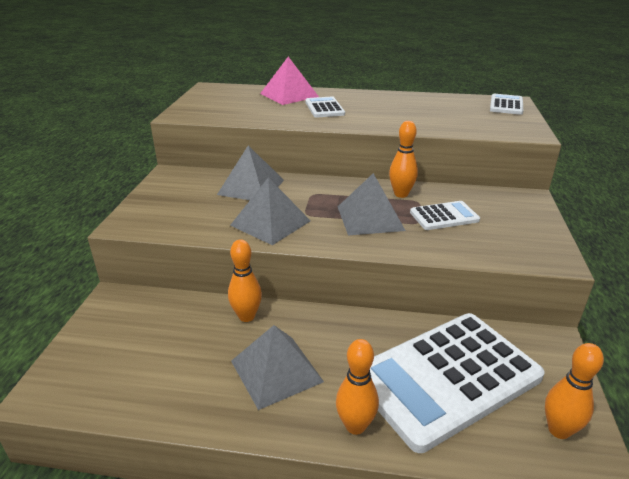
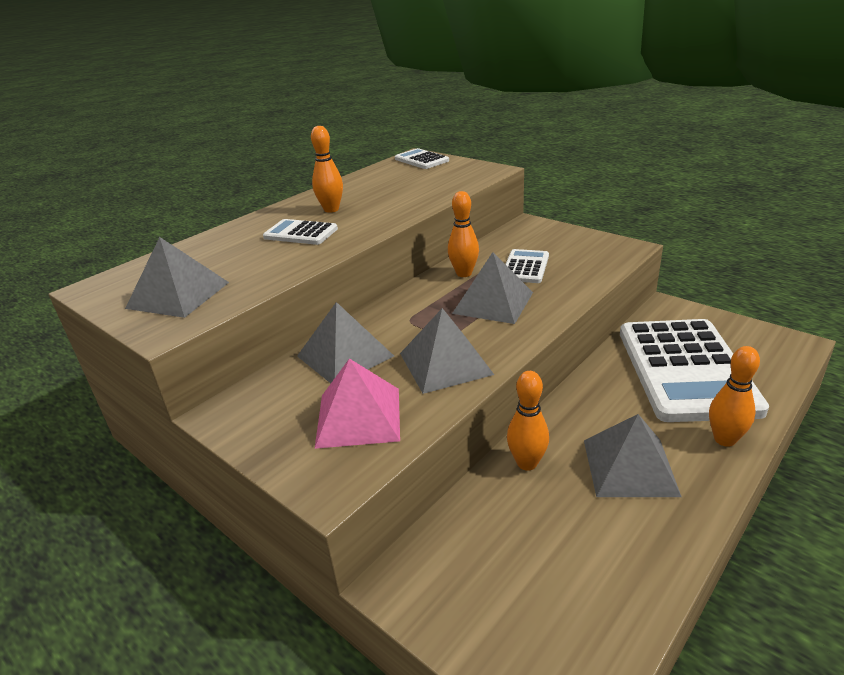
camera: 55 degrees left, 0 degrees up
pink pyramid [260,57,319,105] -> pink pyramid moved to [315,358,400,449]
orange bowling pin [545,343,604,439] -> orange bowling pin moved to [311,126,343,213]
none -> grey pyramid [125,237,229,318]

